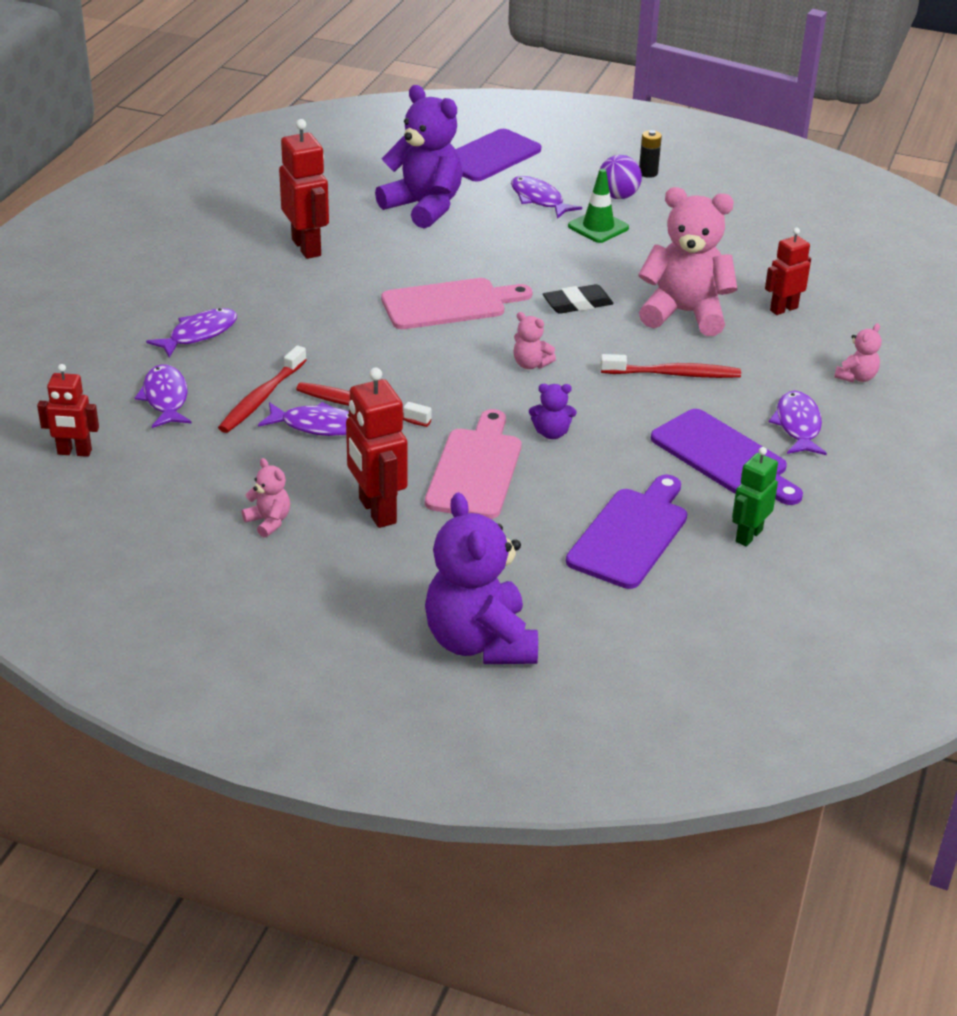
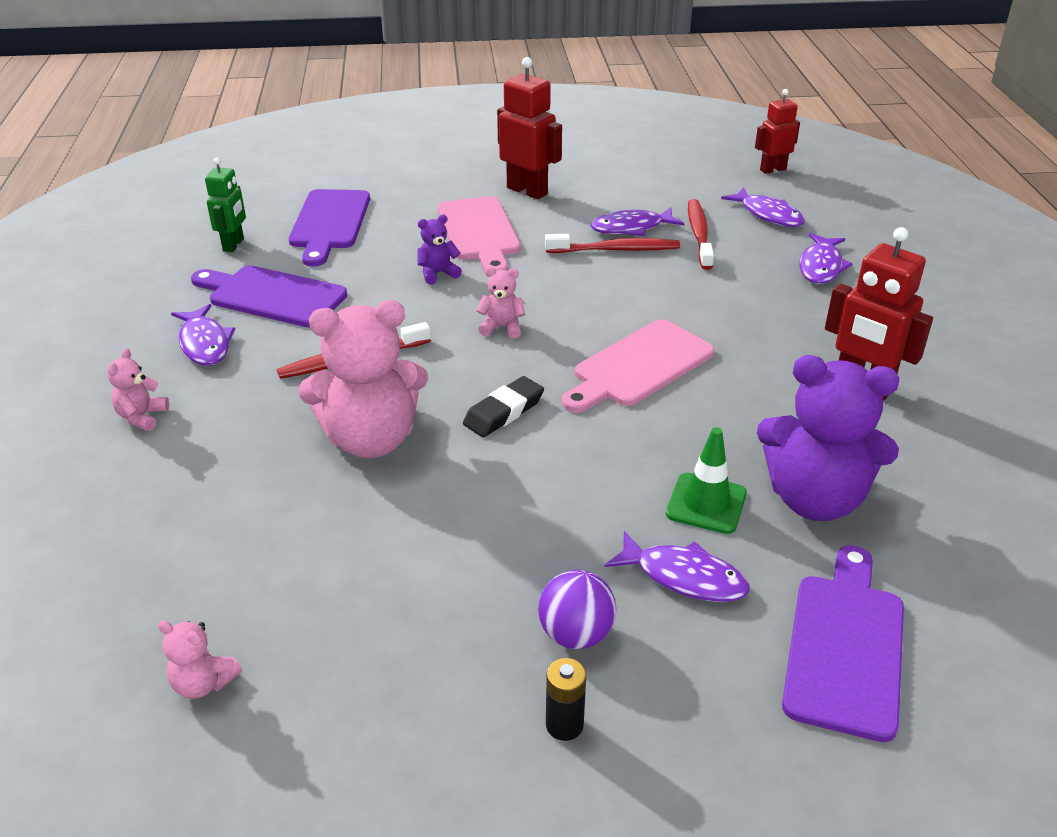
camera: 155 degrees right, 0 degrees up
pink teddy bear [242,458,290,538] -> pink teddy bear moved to [158,620,242,699]
purple teddy bear [425,493,538,664] -> none
green traffic cone [568,169,629,243] -> green traffic cone moved to [666,427,747,534]
red robot [765,228,811,315] -> none

